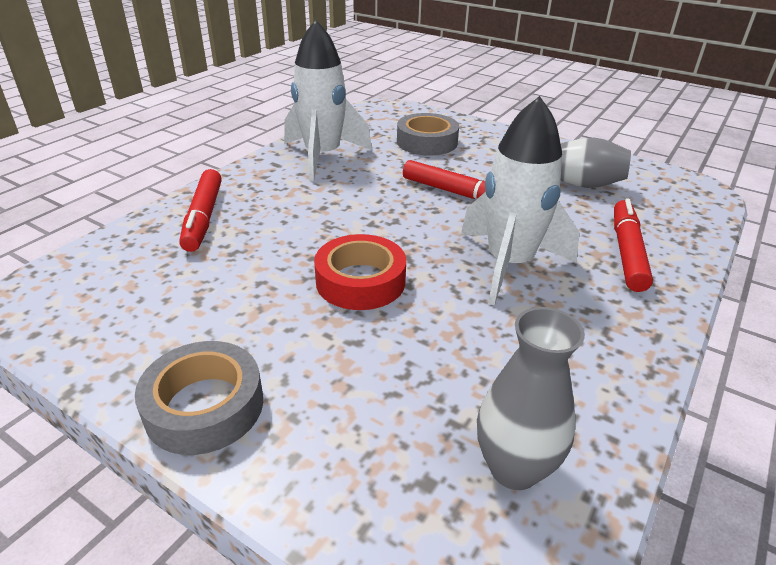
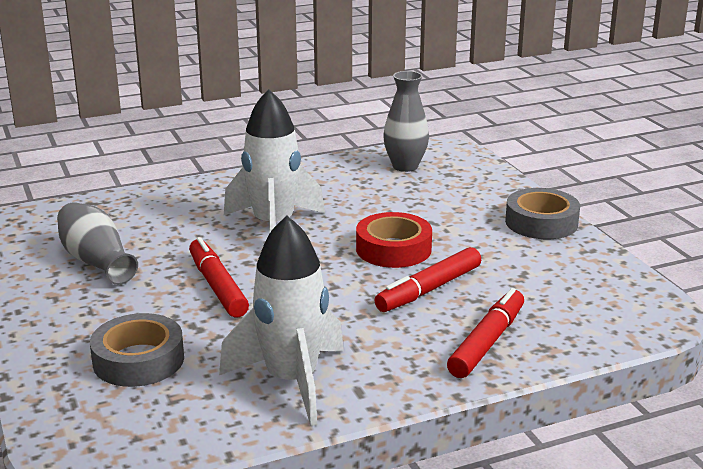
camera: 145 degrees left, 10 degrees down
red marker [614,198,653,292] -> red marker moved to [374,247,481,312]

